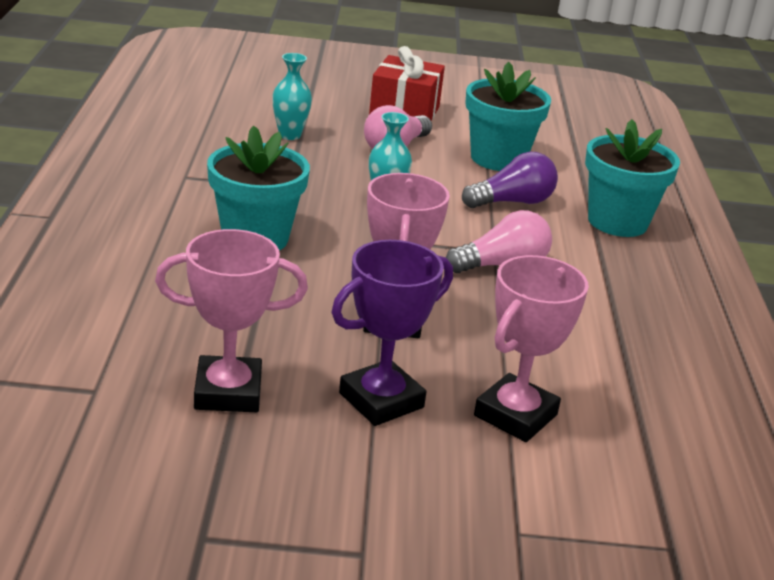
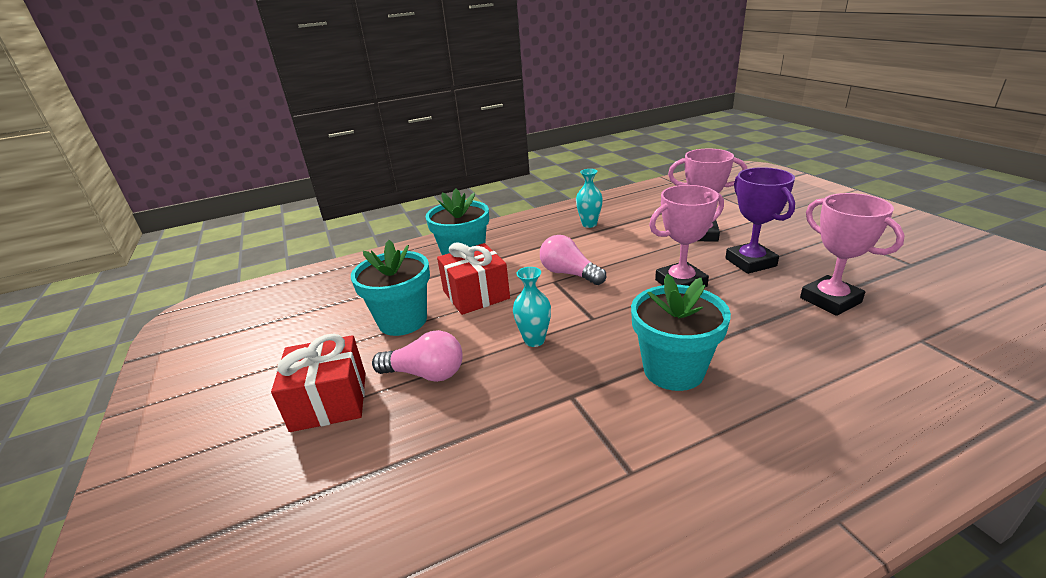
camera: 110 degrees left, 0 degrees up
turquoise vase [272,53,312,140] -> turquoise vase moved to [576,169,603,228]
purple trophy [332,240,453,426] -> purple trophy turned 45 degrees clockwise [725,167,795,274]
purple light bulb [462,152,558,208] -> red gift [437,243,510,315]

